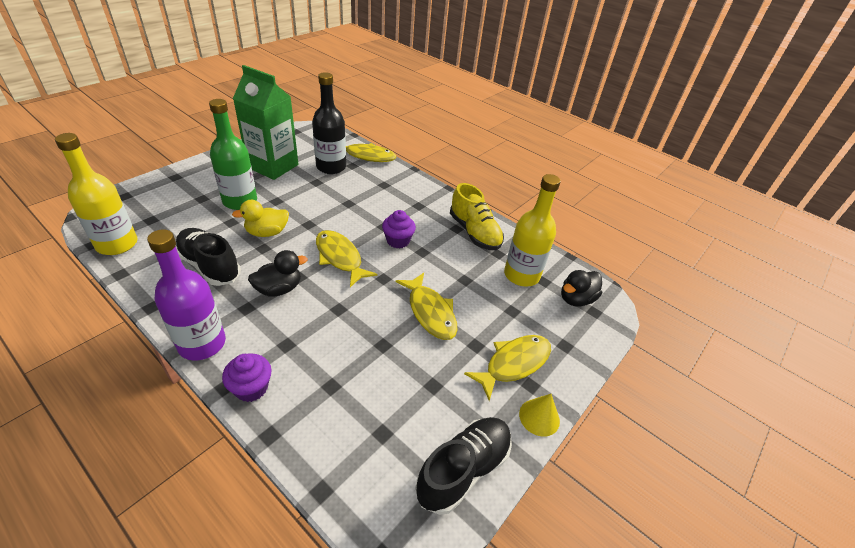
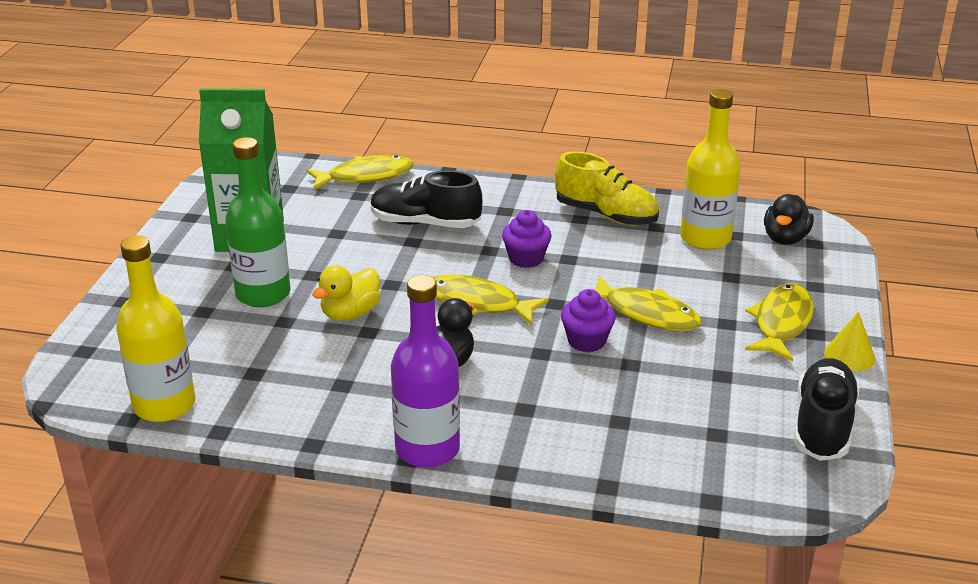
camera: 25 degrees left, 10 degrees down
black shoe [176,228,241,286] -> black shoe moved to [370,170,483,228]
purple cupcake [222,354,272,402] -> purple cupcake moved to [561,289,616,352]
black bottle [312,72,346,174] -> none

